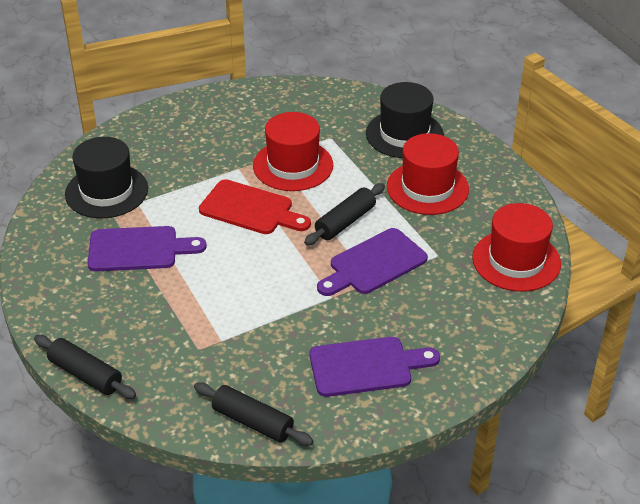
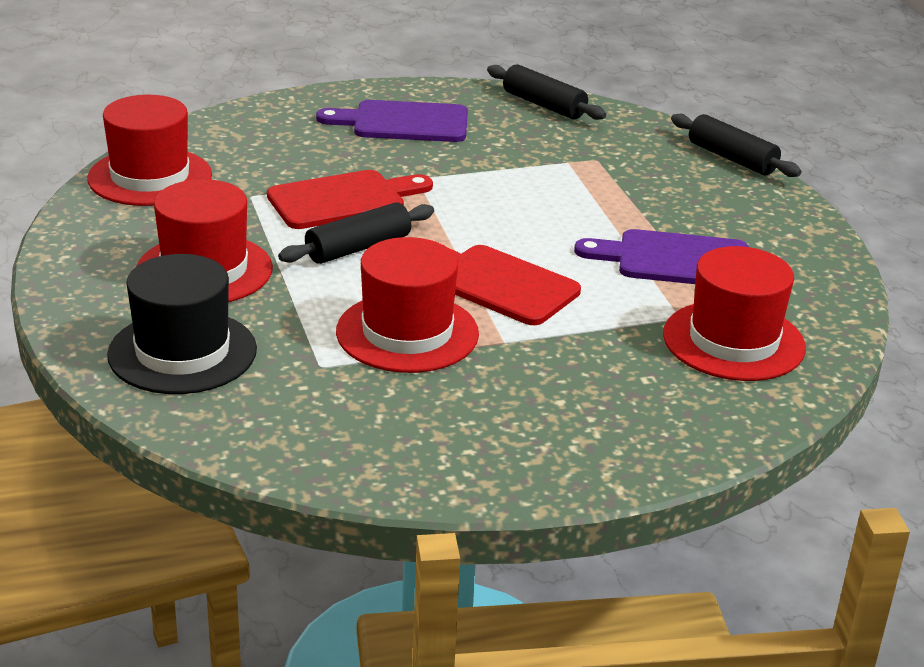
camera: 170 degrees left, 10 degrees down
black hat [65,137,148,218] -> red hat [663,246,806,381]
purple cutting board [317,228,428,296] -> red cutting board [267,170,433,229]

